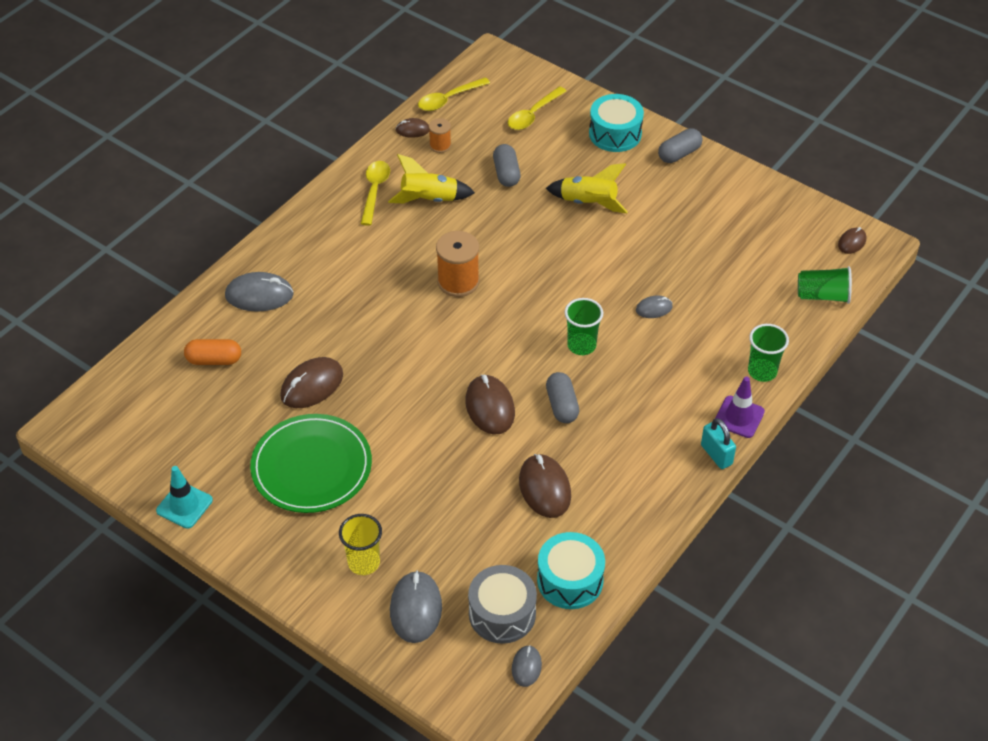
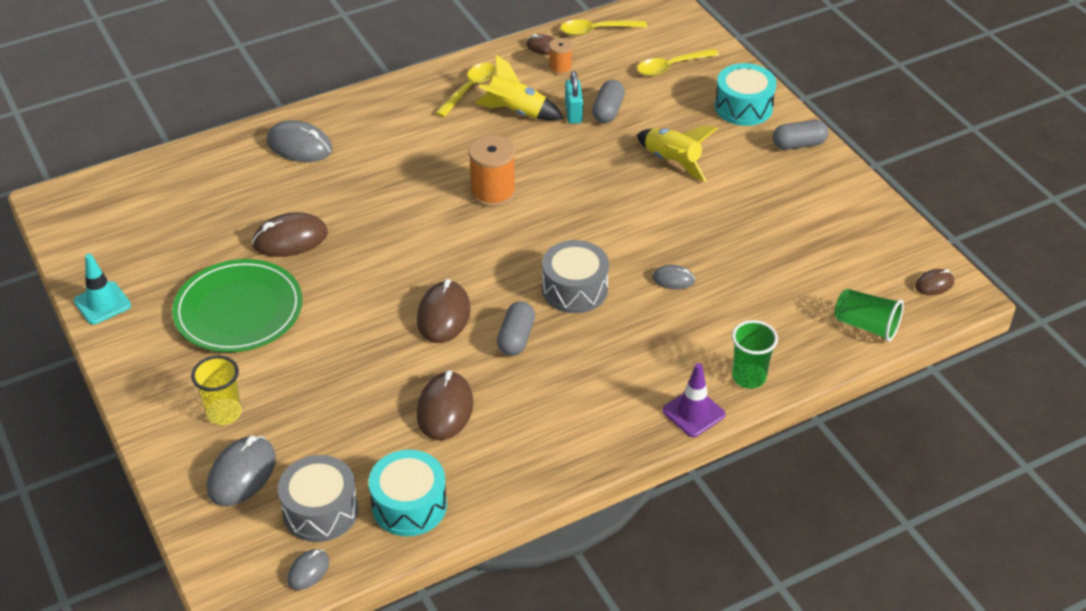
camera: 25 degrees right, 5 degrees down
orange capsule [184,339,241,365] -> none
green cup [565,298,603,355] -> grey drum [542,240,609,313]
turquoise padlock [701,418,736,469] -> turquoise padlock moved to [565,71,583,124]

